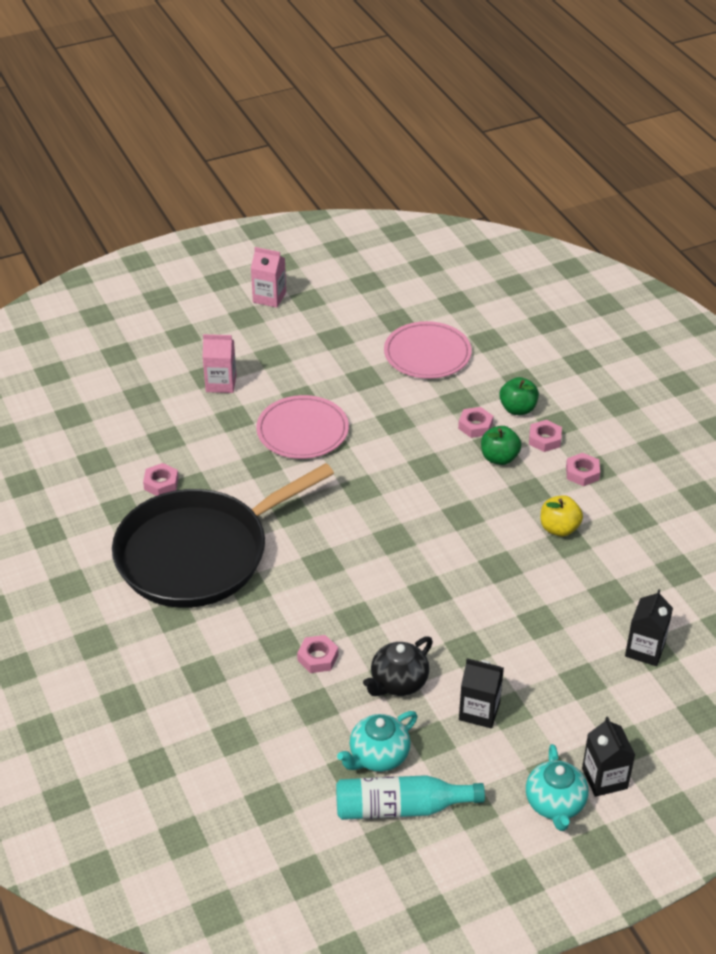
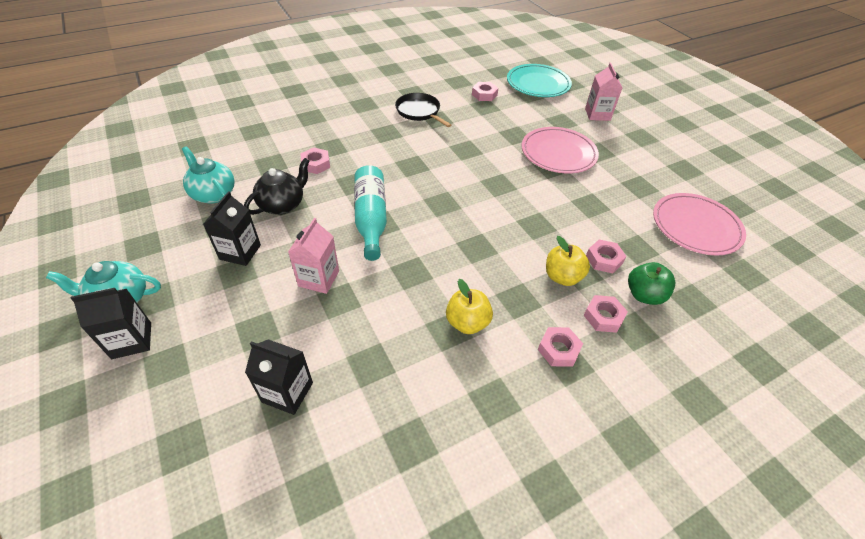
camera: 85 degrees right, 5 degrees up
black pan [112,463,334,608] -> black pan [395,93,451,127], size x0.42
pink carton [251,247,286,308] -> pink carton moved to [288,218,339,294]
turquoise bottle [336,775,485,820] -> turquoise bottle moved to [354,165,387,261]
black teapot [363,636,433,696] -> black teapot turned 90 degrees clockwise [244,158,310,215]
green apple [481,426,522,465] -> yellow apple [546,236,590,286]
none -> turquoise plate [507,64,572,97]

